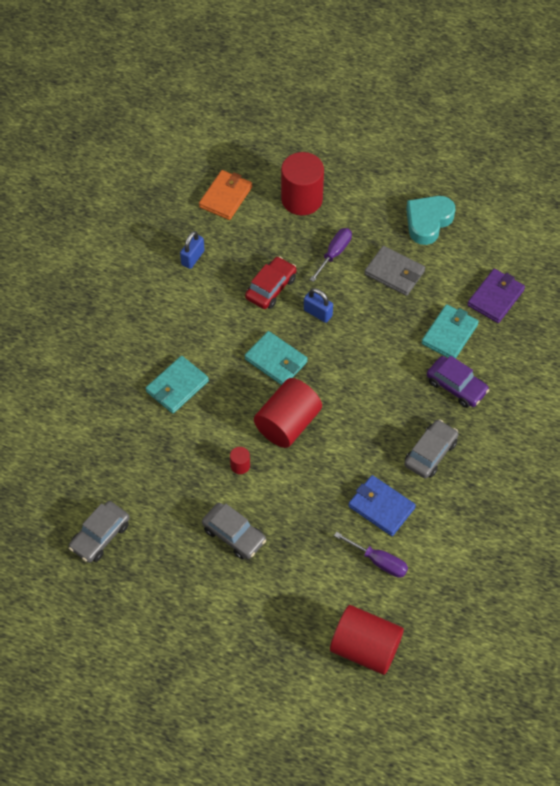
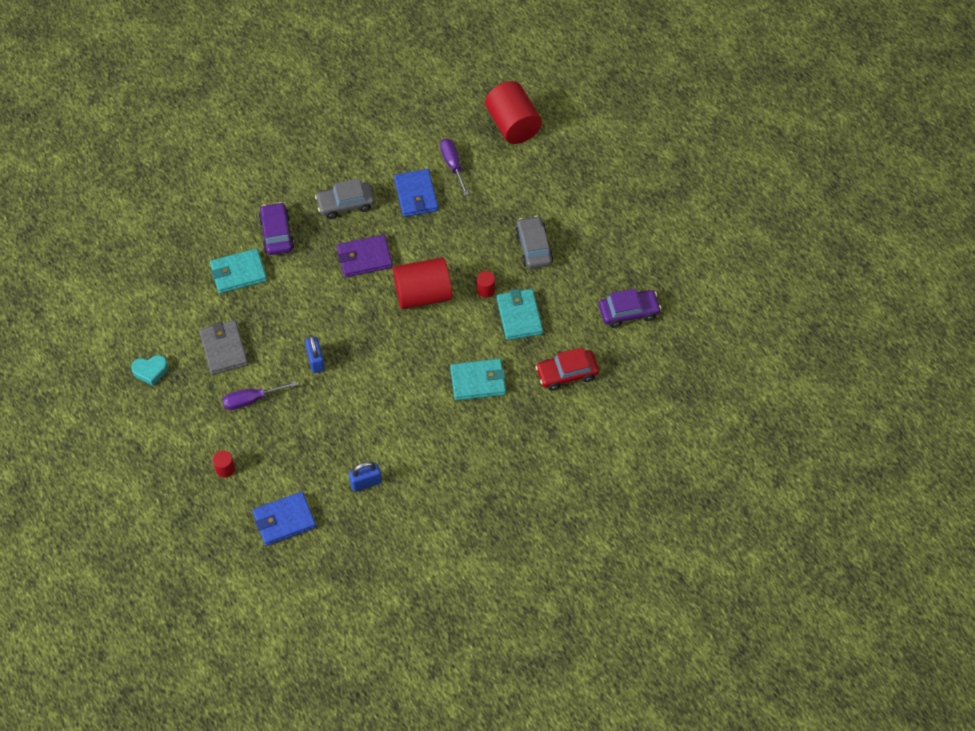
camera: 140 degrees left, 0 degrees up
grey car [69,501,130,563] -> purple car [599,289,661,328]
orange wallet [199,170,252,220] -> blue wallet [252,492,316,546]
red car [245,256,296,309] -> red car moved to [535,347,599,391]
turquoise wallet [245,331,308,385] -> turquoise wallet moved to [497,289,543,340]
red cylinder [281,152,324,215] -> red cylinder [213,450,235,478], size x0.42
turquoise heart [406,196,455,245] -> turquoise heart [131,355,168,386], size x0.60
purple wallet [467,269,525,323] -> purple wallet moved to [337,235,393,277]

